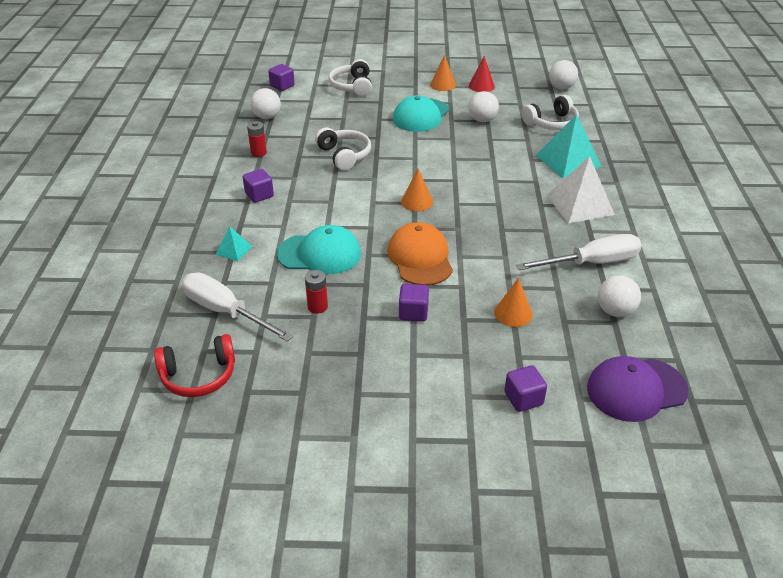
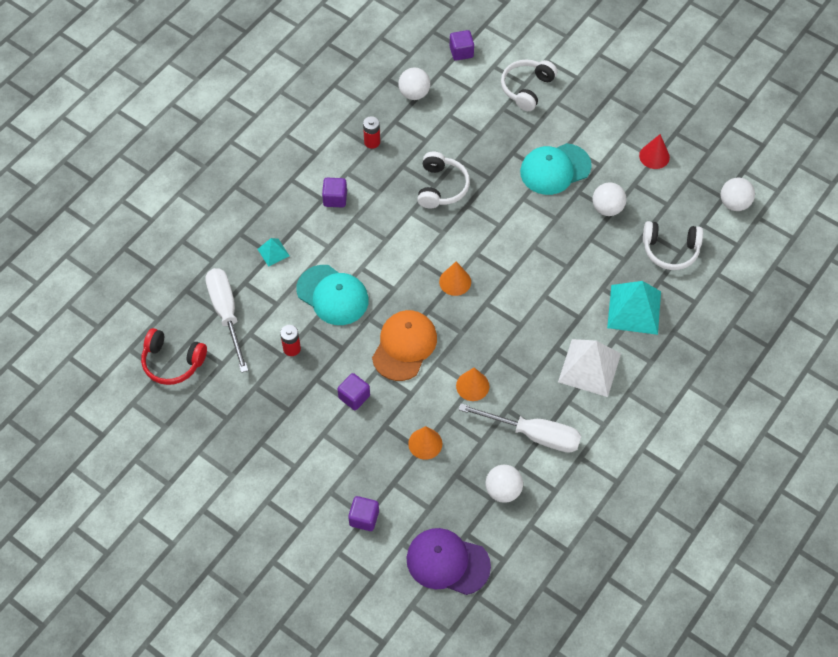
camera: 35 degrees right, 20 degrees up
orange cone [430,55,456,91] -> orange cone moved to [456,368,489,401]

